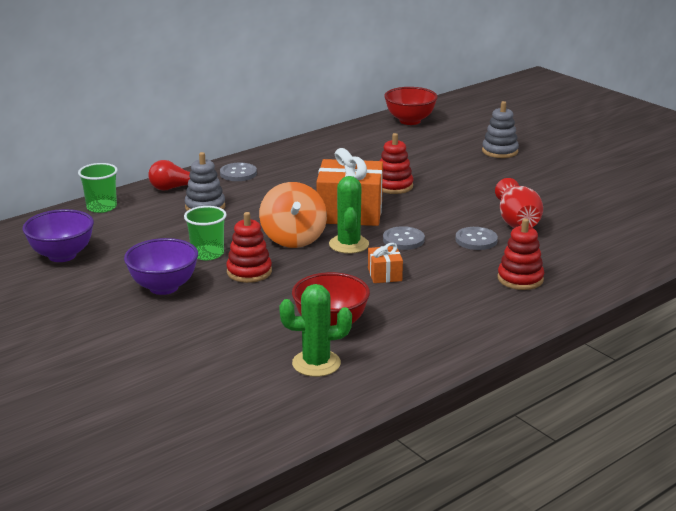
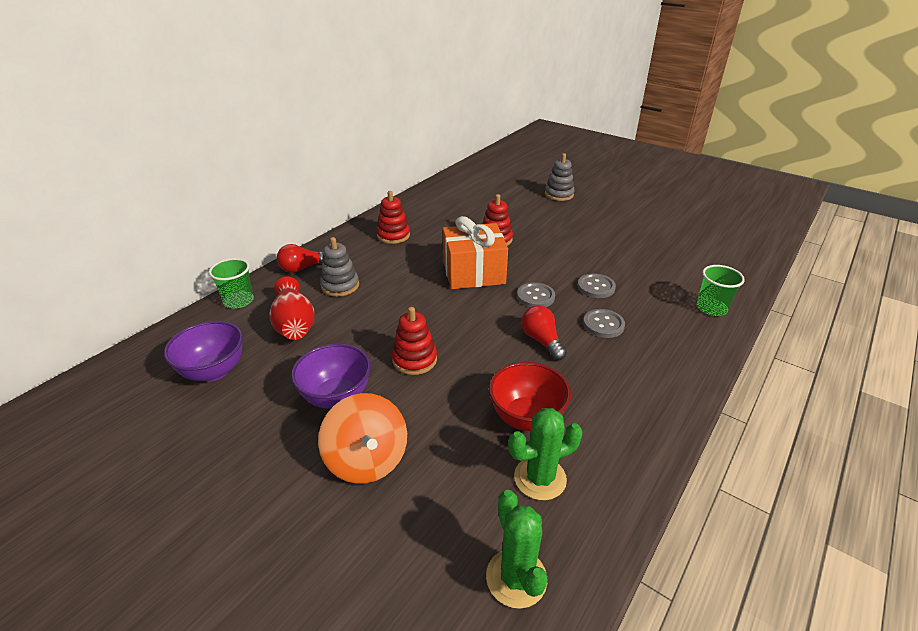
camera: 15 degrees left, 10 degrees up
green cup [184,206,227,260] -> green cup moved to [697,265,745,316]
grey button [220,163,257,181] -> grey button moved to [583,309,625,338]
orange spinning top [259,182,327,248] -> orange spinning top moved to [318,393,407,484]
green cactus [329,176,369,254] -> green cactus moved to [486,490,547,609]
orange gift [368,243,403,283] -> red light bulb [521,305,567,360]
red bowl [384,87,438,125] -> none
red vase [495,178,543,228] -> red vase moved to [269,277,315,340]
red stacking toy [498,218,544,290] -> red stacking toy moved to [376,191,410,244]

